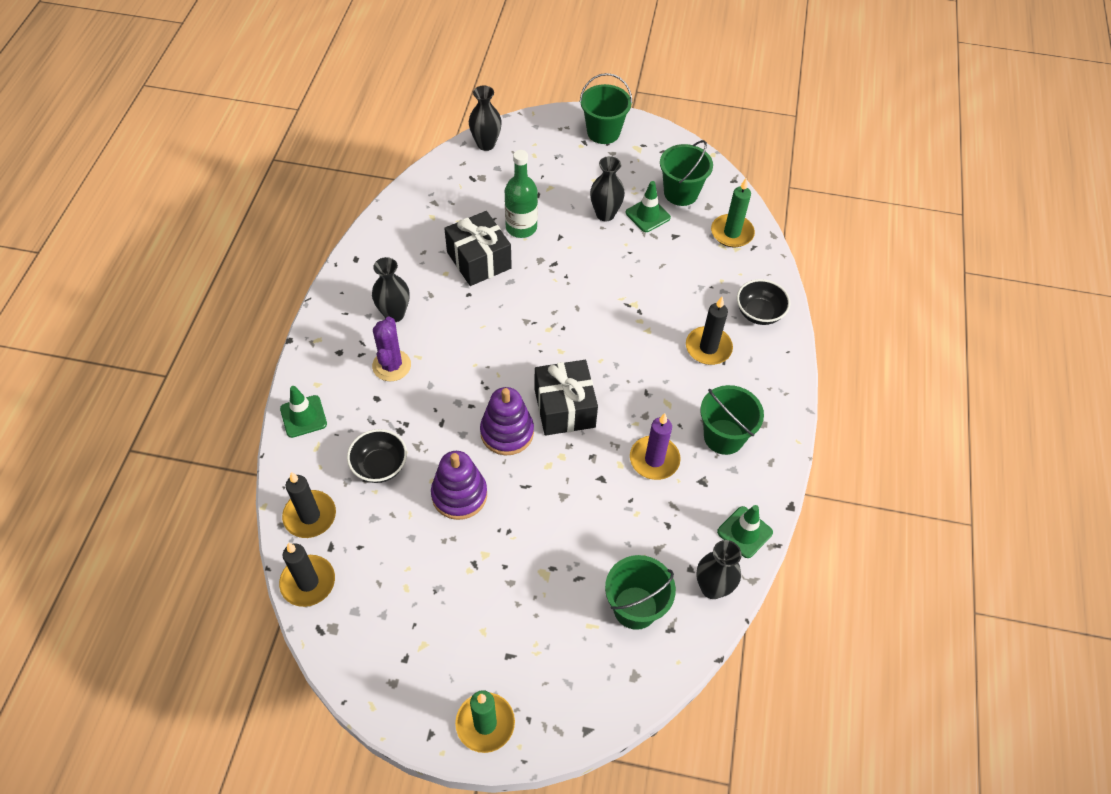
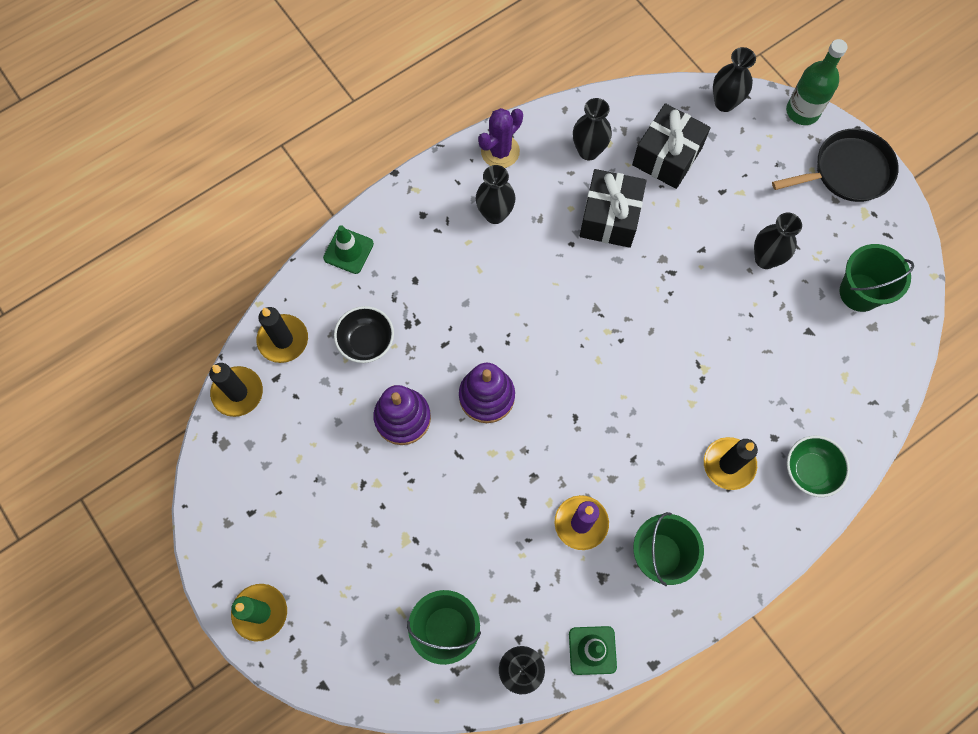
camera: 45 degrees right, 15 degrees up
purple cactus [372,317,411,381] -> purple cactus moved to [478,108,523,168]
green bottle [505,150,538,238] -> green bottle moved to [786,39,847,125]
black gift [535,360,598,436] -> black gift moved to [632,103,711,189]
green bucket [580,73,632,144] -> black pan [772,129,899,202]
green traffic cone [626,181,671,232] -> none
green candle [711,178,755,248] -> none
black bowl [737,279,790,325] -> green bowl [787,436,850,497]
none -> black vase [573,98,612,160]

